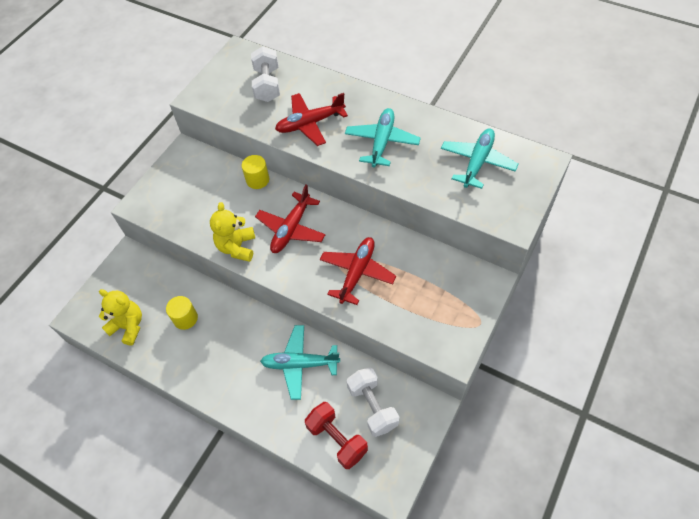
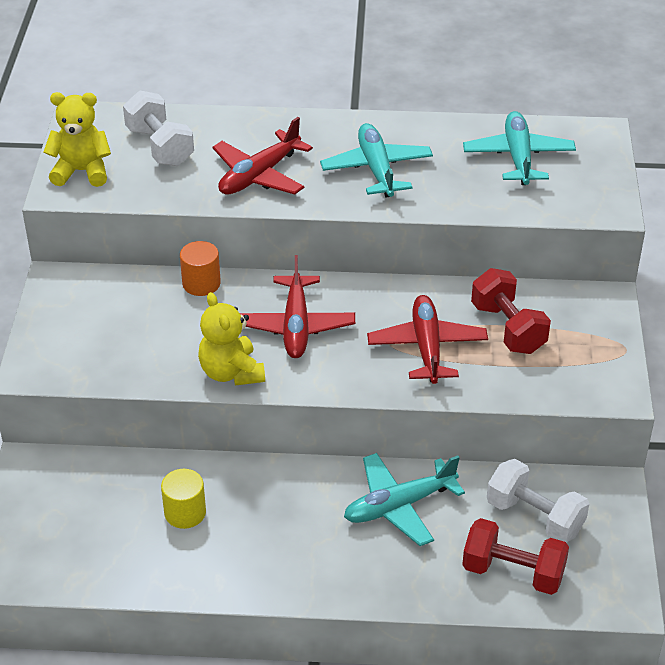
camera: 30 degrees left, 15 degrees down
yellow teddy bear [99,289,142,346] -> yellow teddy bear moved to [44,92,111,187]
yellow cylinder [242,155,269,189] -> orange cylinder [180,241,221,296]
none -> red dumbbell [471,268,551,354]

